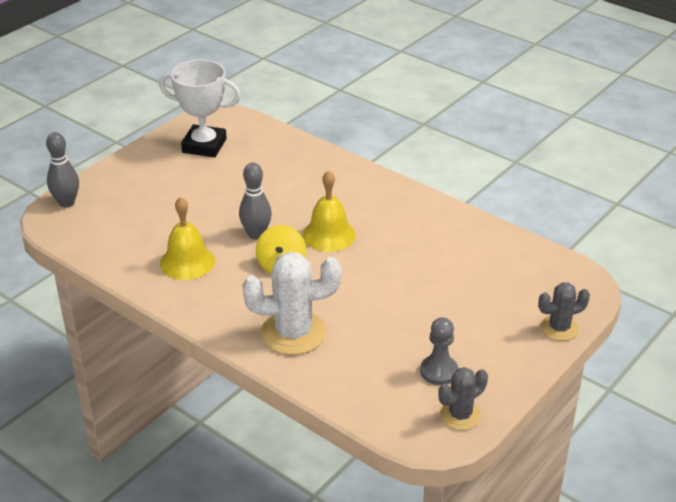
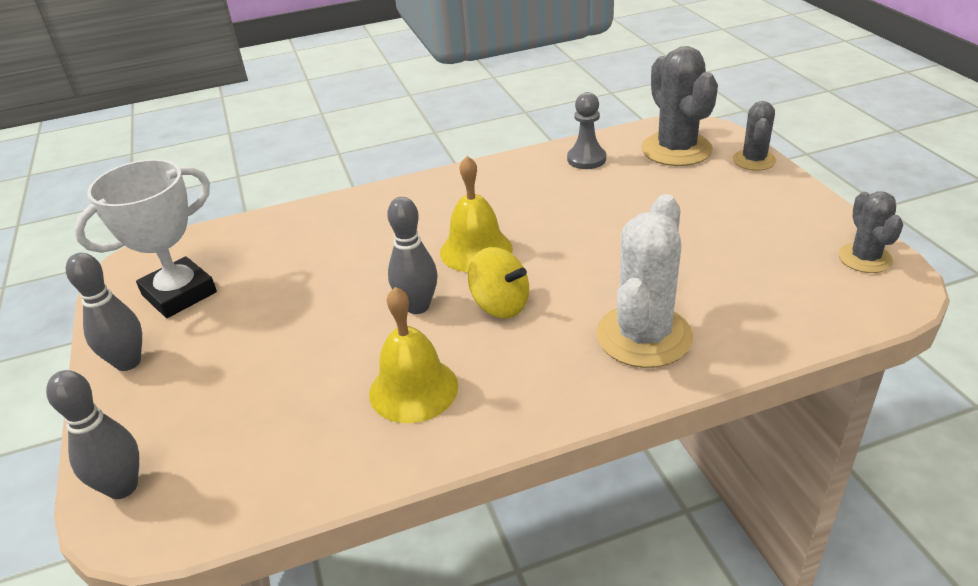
camera: 55 degrees left, 0 degrees up
grey pawn [420,317,458,385] -> grey pawn moved to [567,92,606,169]
none -> grey bowling pin [66,253,142,371]
none -> grey cactus [641,46,718,166]

